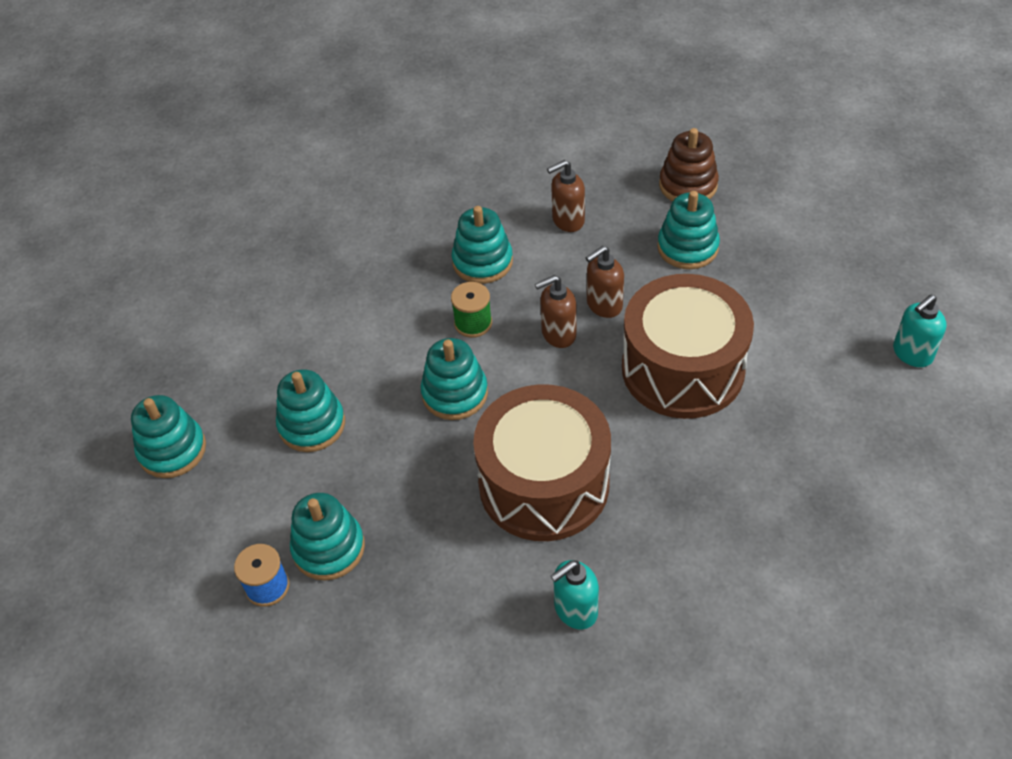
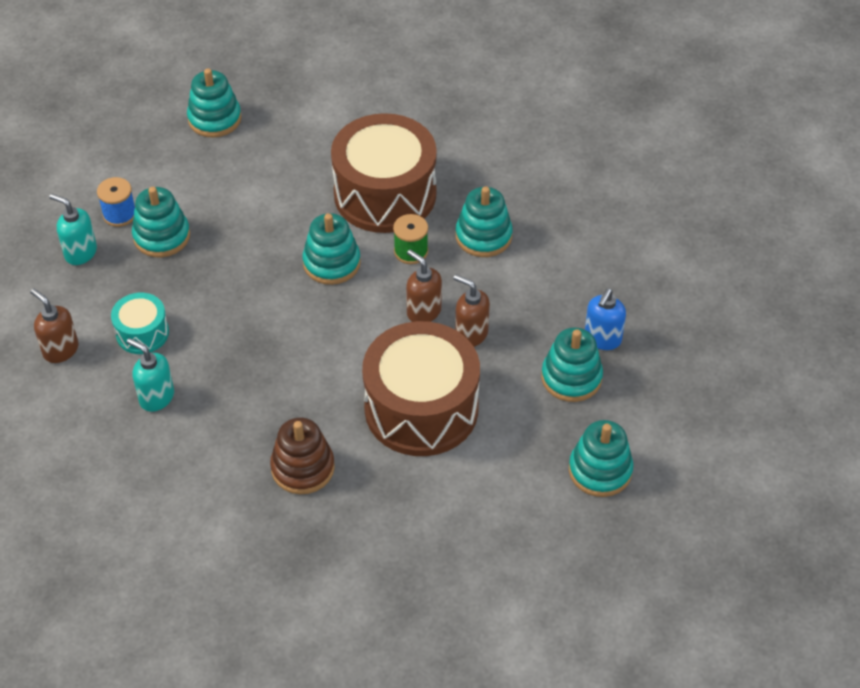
camera: 65 degrees right, 0 degrees up
turquoise stacking toy [276,369,345,452] -> turquoise stacking toy moved to [569,420,633,497]
brown drum [473,384,611,541] -> brown drum moved to [331,113,437,233]
brown soap dispenser [547,160,585,232] -> brown soap dispenser moved to [30,288,79,363]
brown stacking toy [659,128,719,202] -> brown stacking toy moved to [270,418,335,494]
turquoise soap dispenser [893,294,946,367] -> turquoise soap dispenser moved to [49,194,97,265]
none -> turquoise drum [111,293,169,354]
none -> blue soap dispenser [585,289,626,350]

